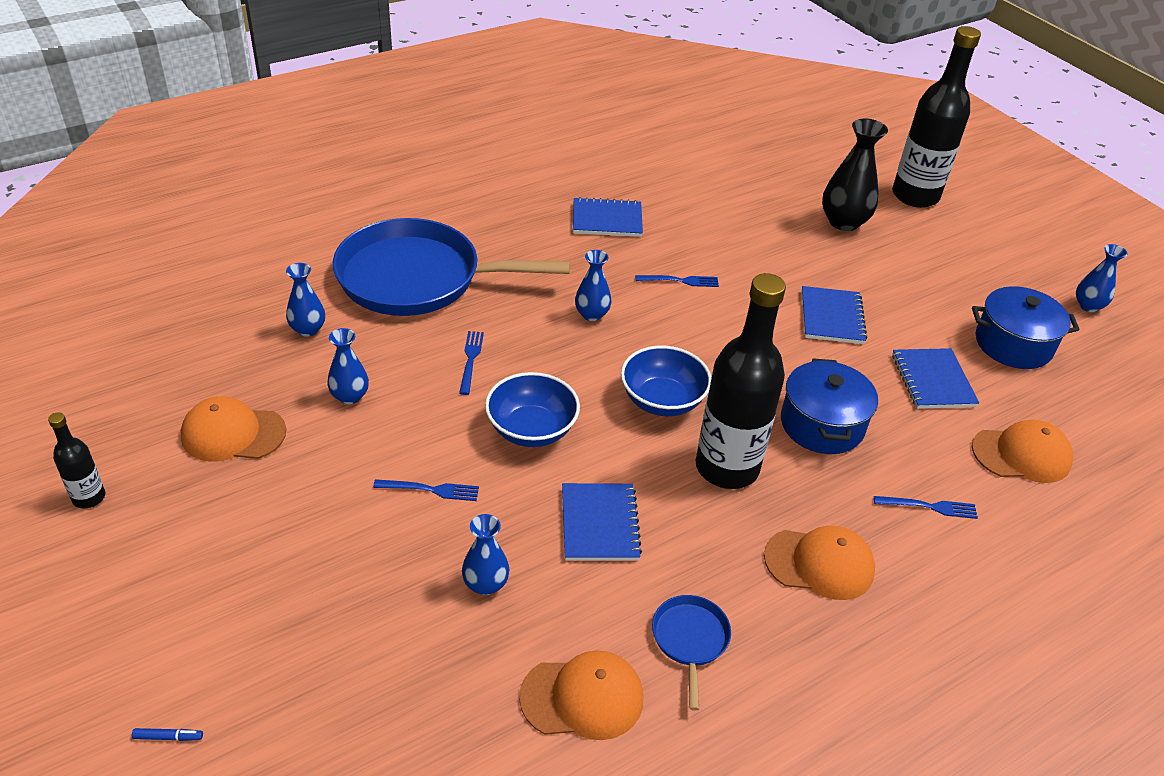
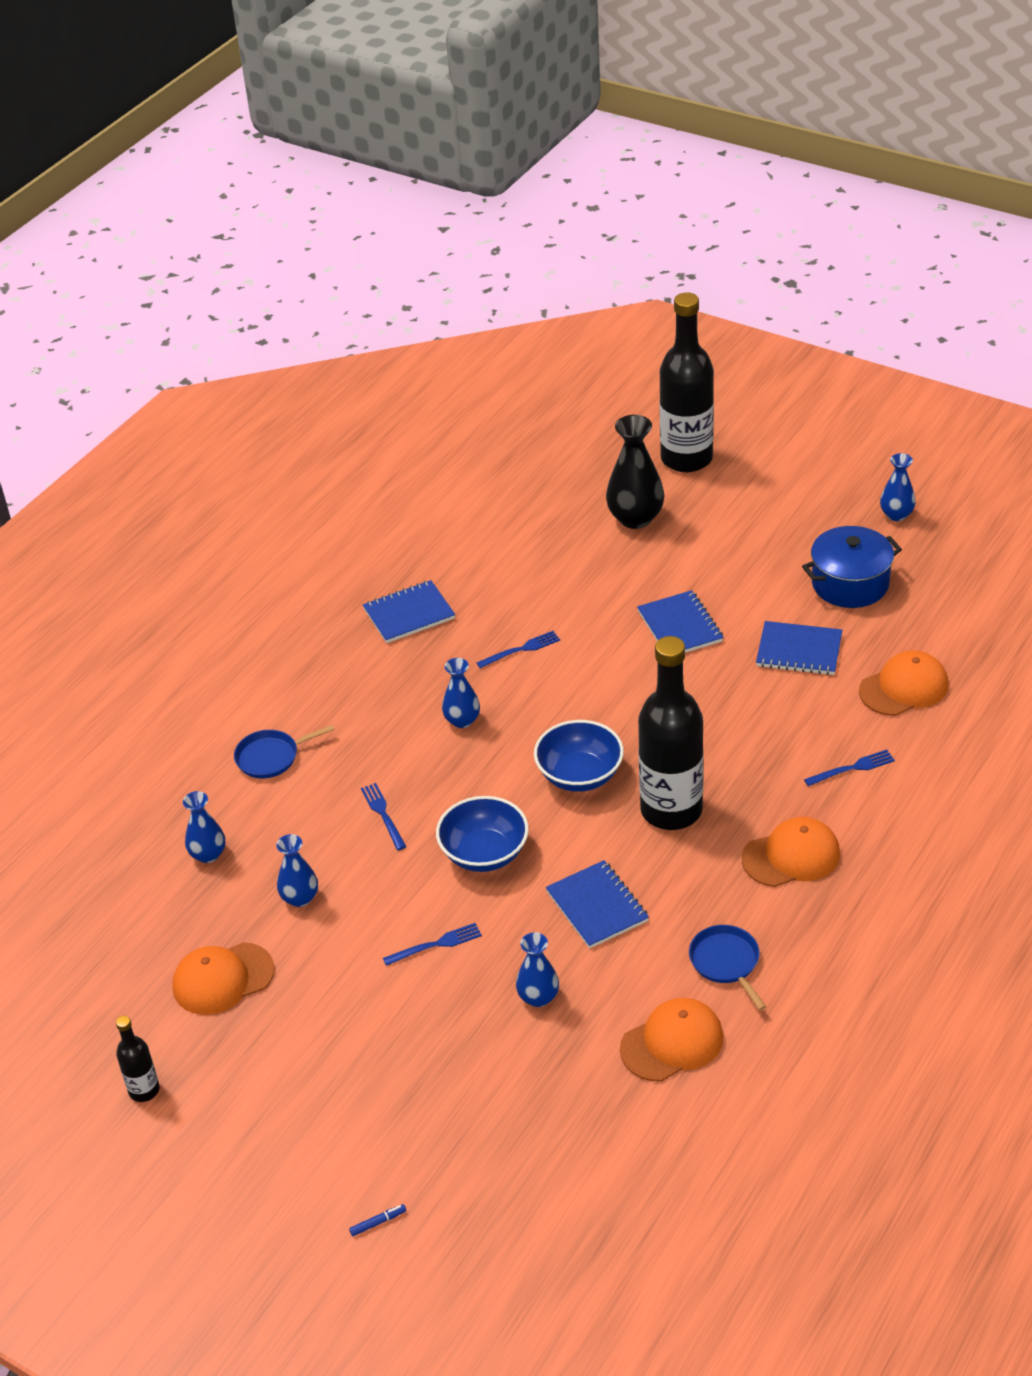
camera: 20 degrees left, 0 degrees up
blue pan [333,218,570,316] -> blue pan [234,725,335,779], size x0.41
blue pot [781,358,878,454] -> none
blue notebook [892,348,979,409] -> blue notebook turned 45 degrees counterclockwise [756,621,842,675]

